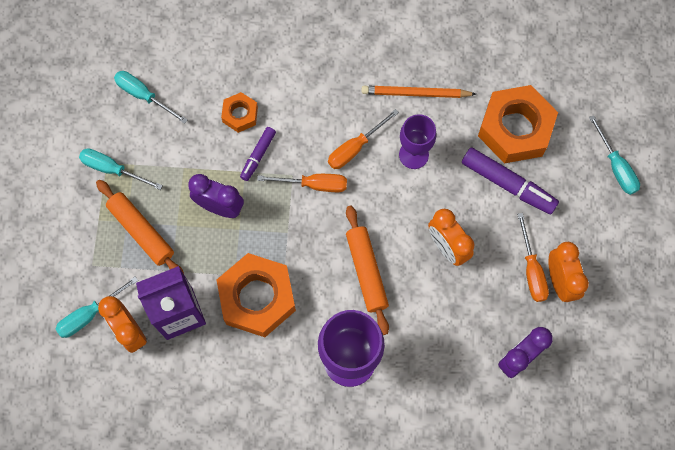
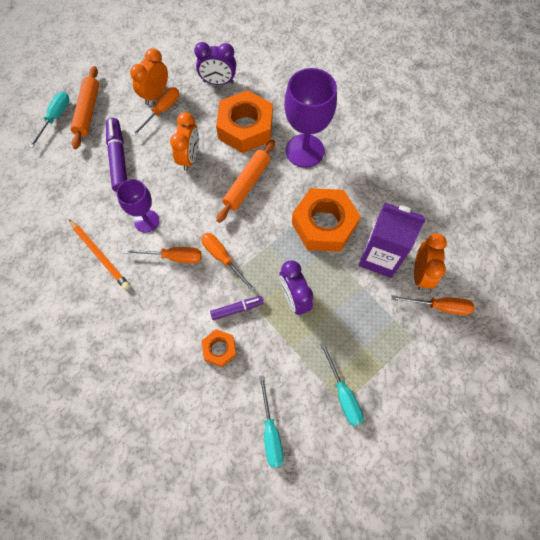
camera: 135 degrees left, 5 degrees down
turquoise screwdriver [56,277,138,338] -> orange screwdriver [391,295,474,315]
orange rolling pin [96,180,184,274] -> orange rolling pin moved to [70,66,99,149]
orange nut [478,85,558,164] -> orange nut moved to [216,90,273,153]

